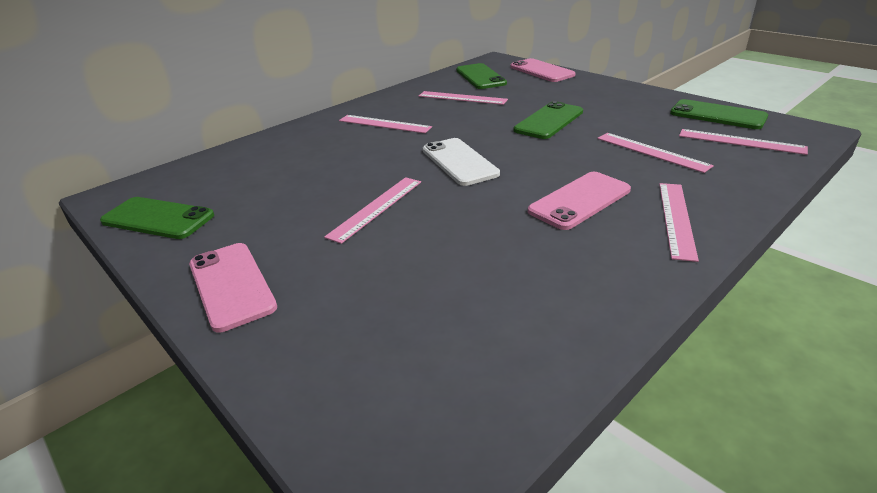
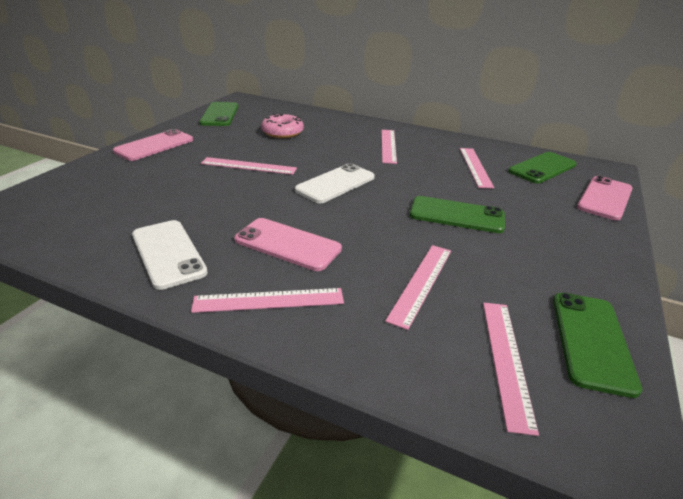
camera: 65 degrees right, 0 degrees up
none -> white phone [132,220,208,290]
none -> pink donut [261,113,304,138]

